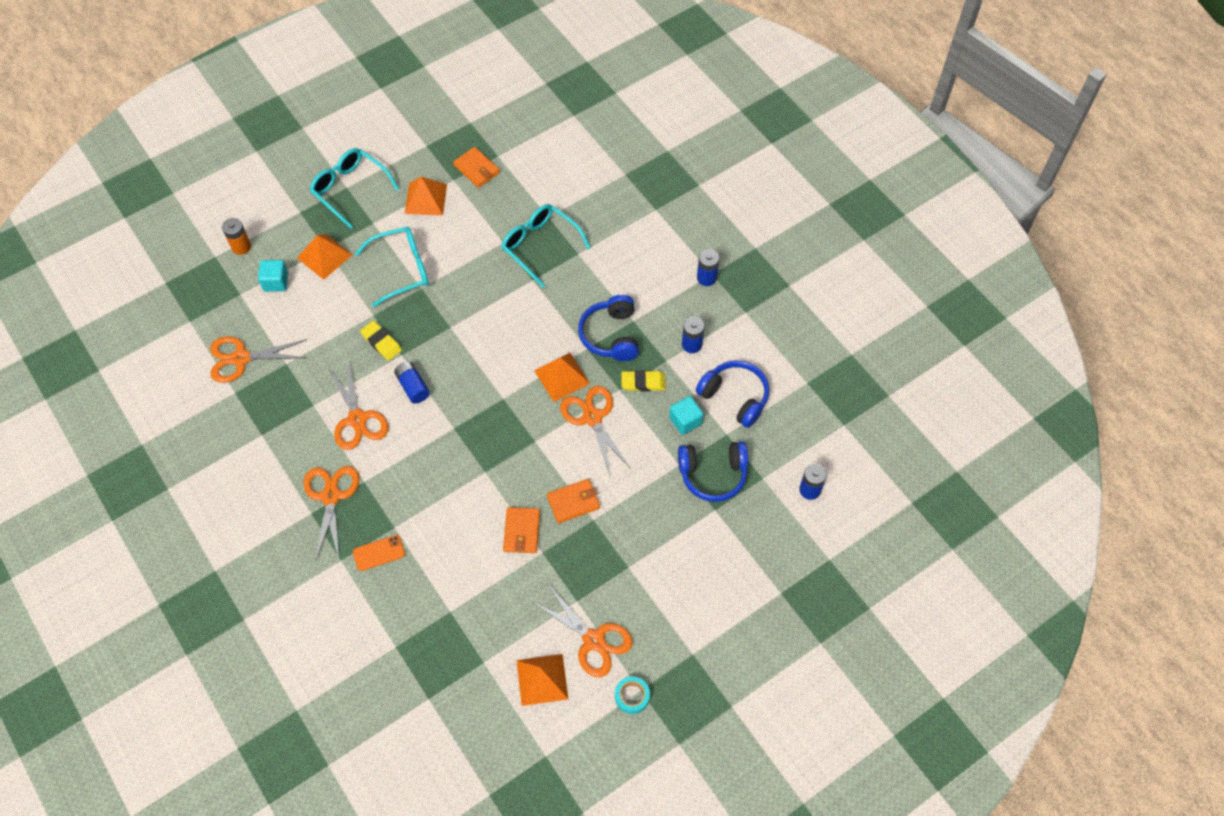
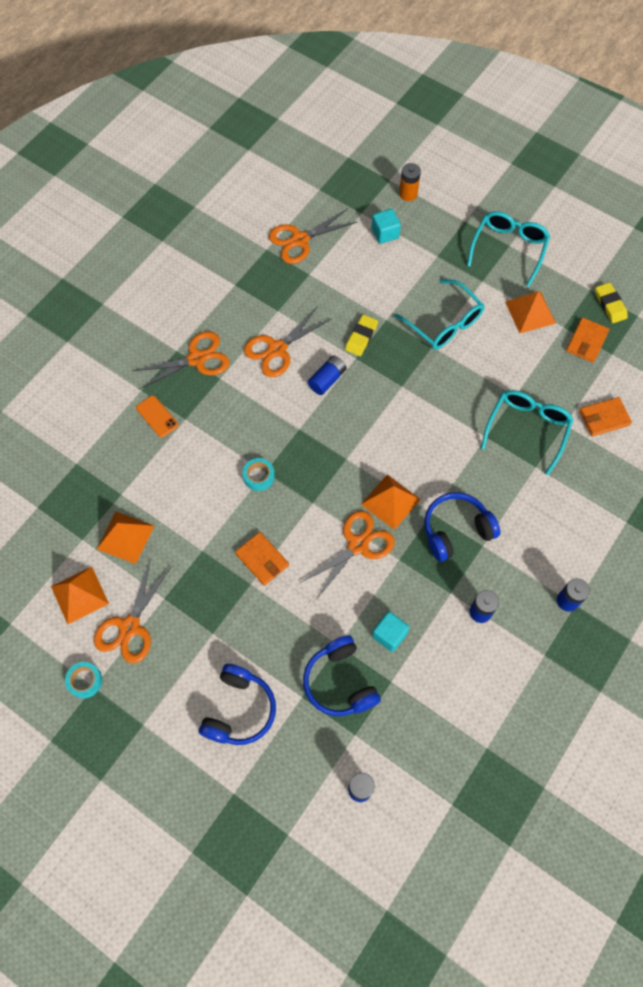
camera: 70 degrees right, 5 degrees up
orange scissors [210,336,308,383] -> orange scissors turned 90 degrees counterclockwise [269,208,357,264]
orange pyramid [297,234,352,280] -> orange pyramid moved to [97,512,154,564]
orange wallet [503,507,540,553] -> orange wallet moved to [579,397,632,436]
yellow eraser [621,370,666,391] -> yellow eraser moved to [595,283,628,323]
blue headphones [696,361,769,428] -> blue headphones moved to [199,664,276,745]
none -> turquoise tape [243,458,275,491]

